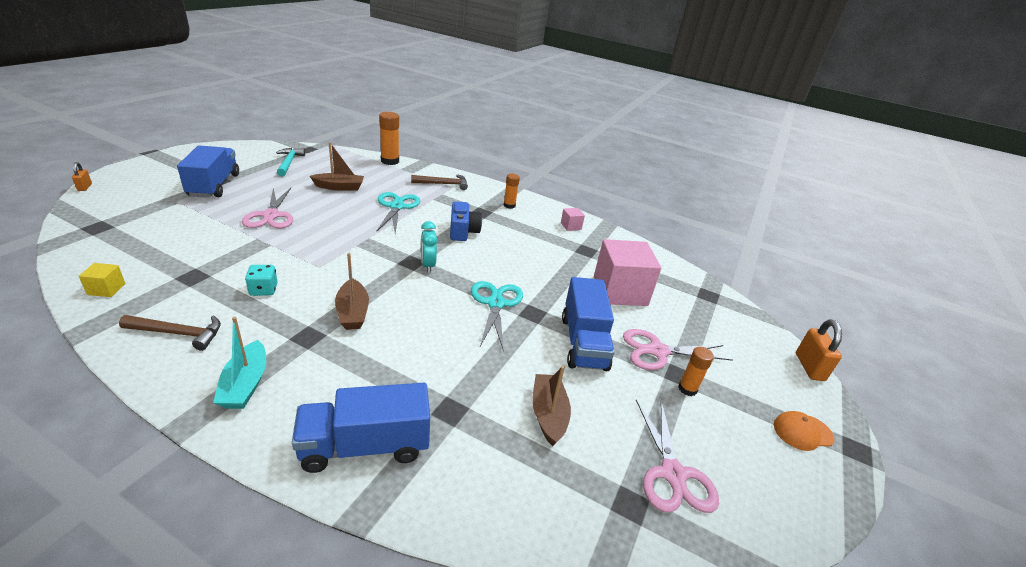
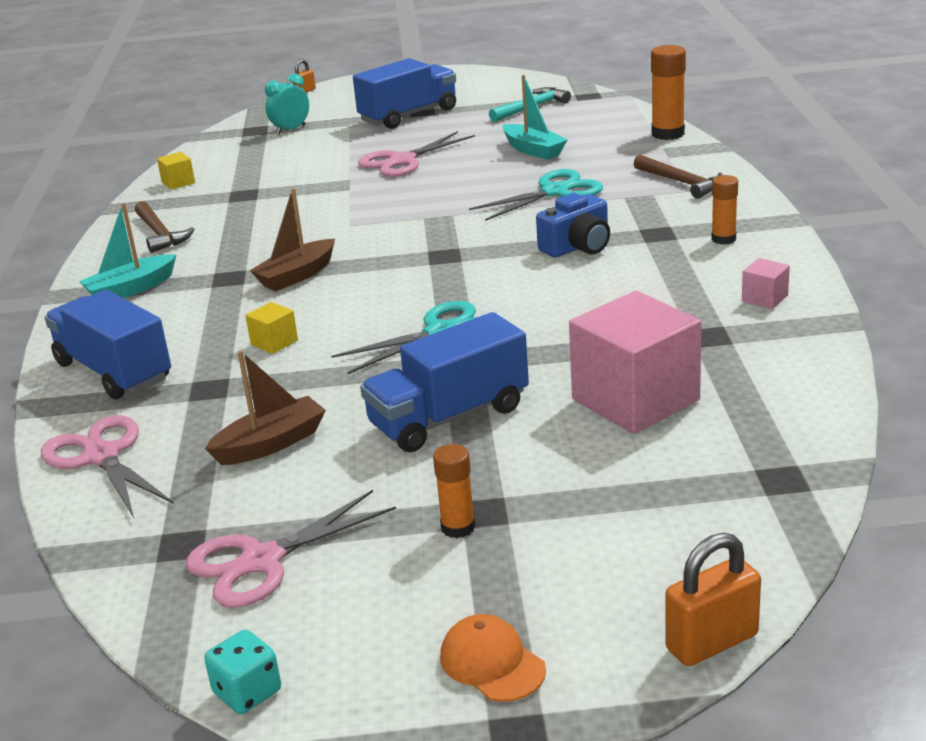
camera: 65 degrees right, 5 degrees down
turquoise dice [245,265,278,296] -> turquoise dice moved to [204,630,281,714]
brown boat [310,142,364,191] -> turquoise boat [503,75,567,160]
turquoise clock [421,221,437,273] -> turquoise clock moved to [265,74,309,135]
pink scissors [623,329,733,370] -> pink scissors moved to [41,415,174,518]
none -> yellow cube [245,302,298,354]

